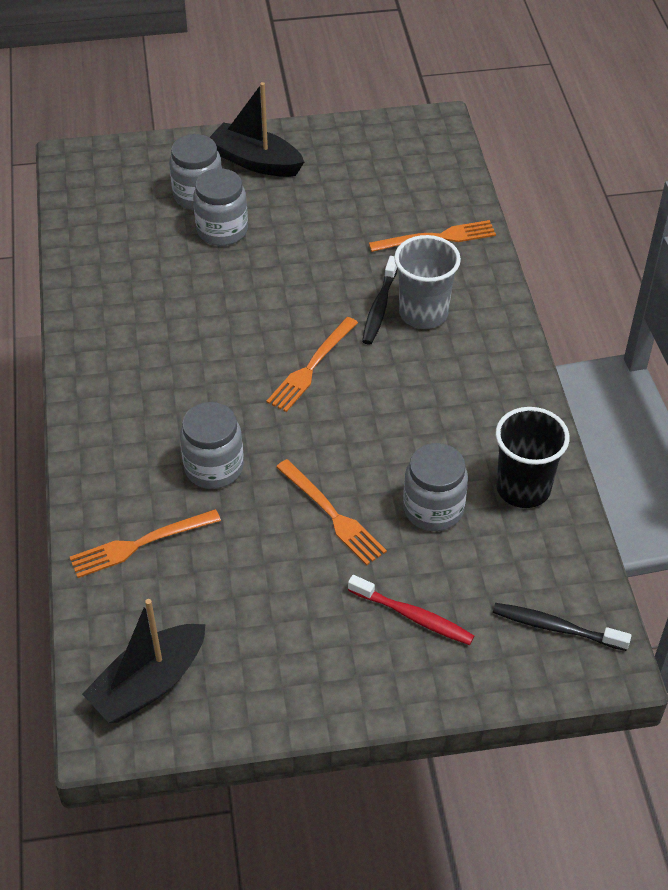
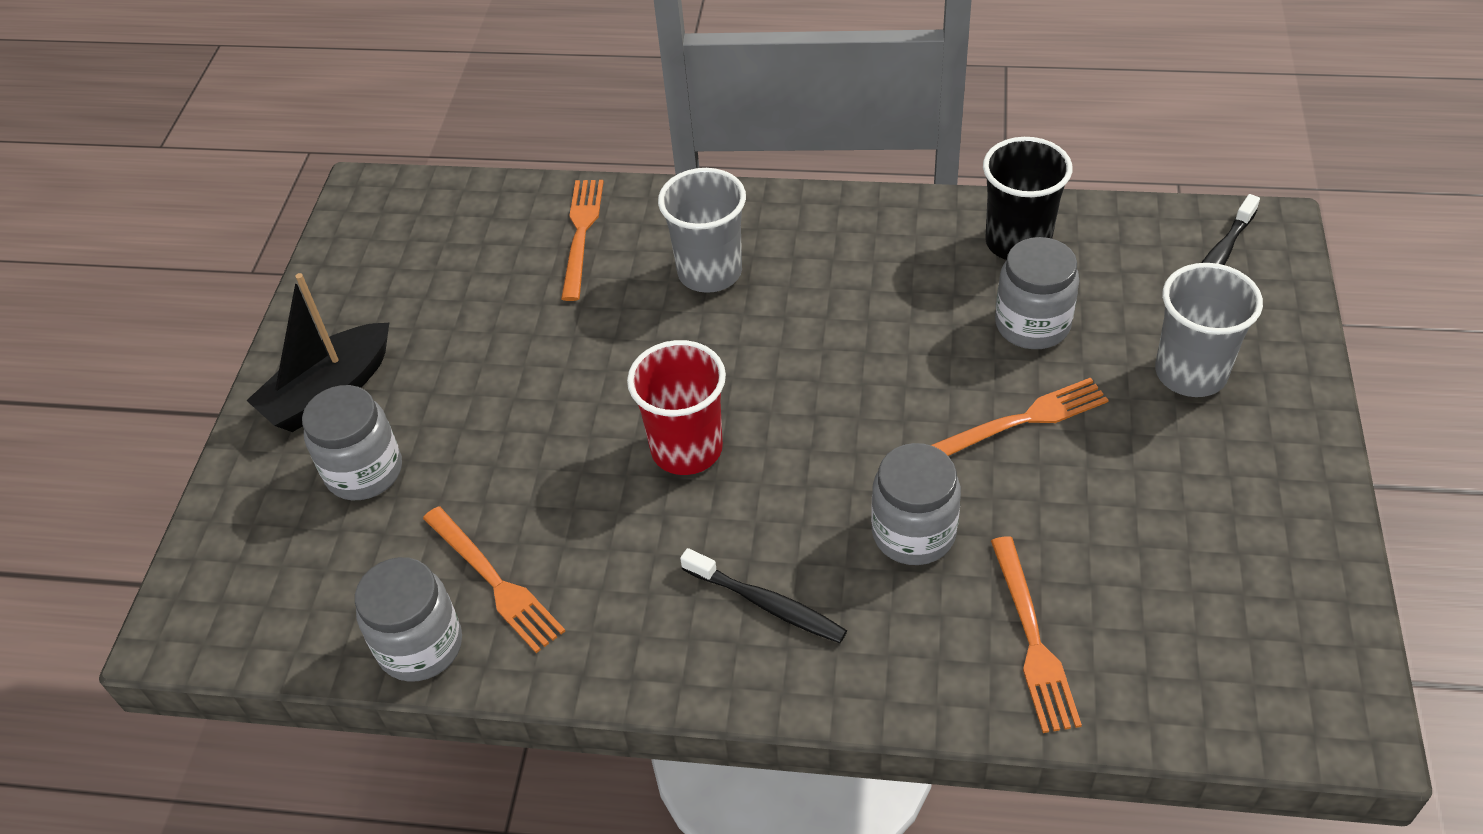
camera: 70 degrees left, 0 degrees up
black boat [82,599,206,723] -> none
grey jar [193,168,248,246] -> grey jar moved to [355,557,462,682]
orange fork [266,317,358,412] -> orange fork moved to [423,506,565,653]
red toothbrush [348,575,474,645] -> grey cup [1155,263,1263,397]
black toothbrush [362,256,398,345] -> black toothbrush moved to [680,548,847,643]
none -> red cup [627,340,726,475]

